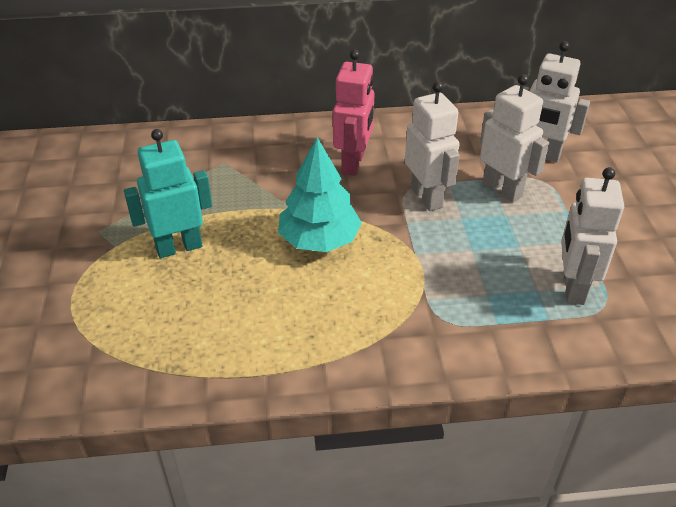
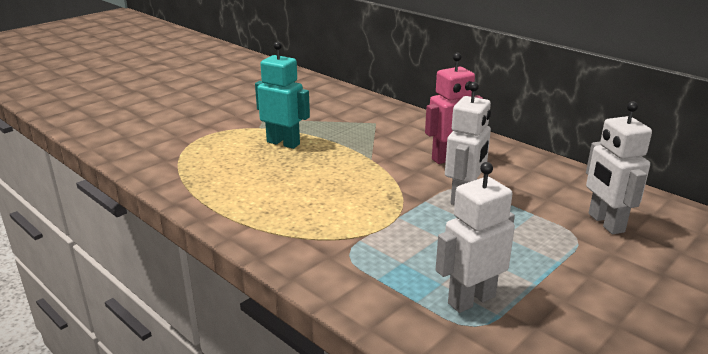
camera: 50 degrees right, 15 degrees down
turquoise tree [278,137,362,252] -> none
white robot [480,74,549,203] -> none

